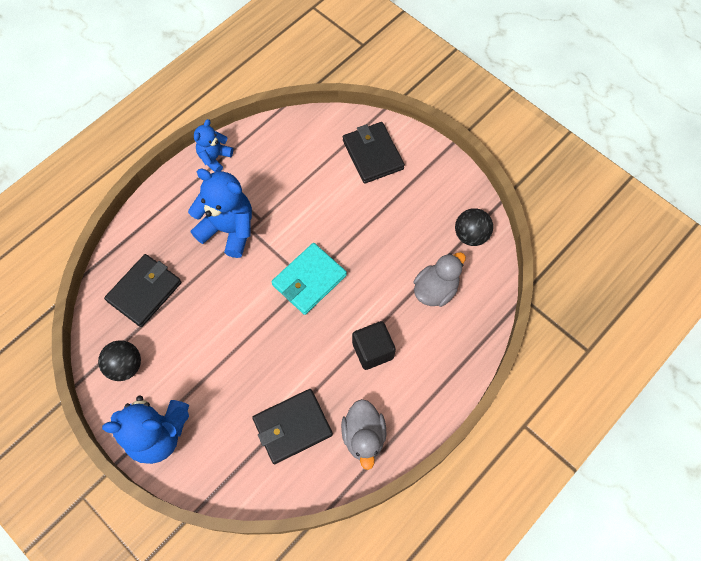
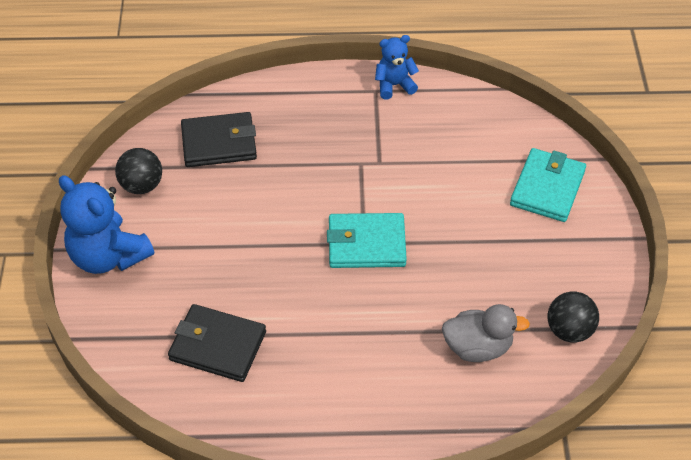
camera: 45 degrees right, 15 degrees down
blue teddy bear [188,169,252,258] -> none
grey duck [341,399,386,470] -> none
black wallet [343,122,405,184] -> turquoise wallet [510,148,586,222]
black cube [352,321,396,370] -> none

